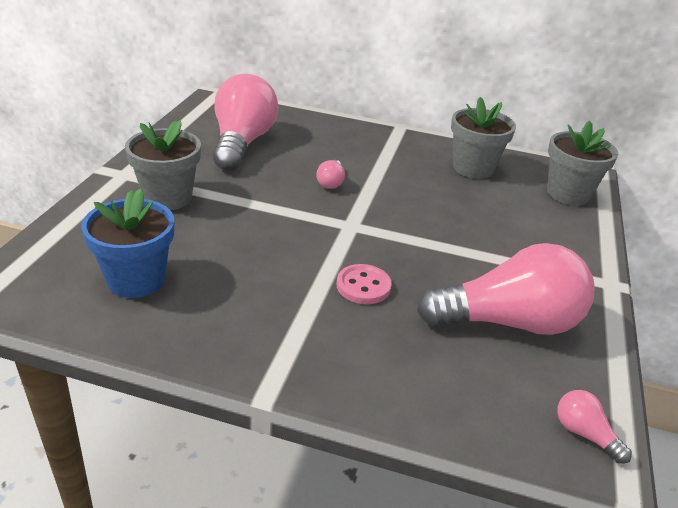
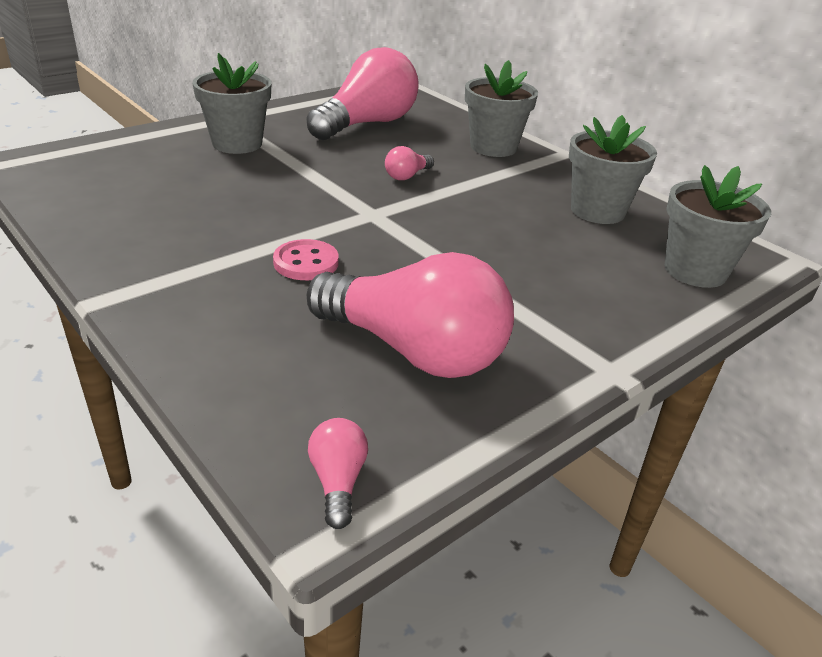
camera: 35 degrees right, 0 degrees up
blue flower pot [81,188,174,298] -> none
none -> grey flower pot [465,60,538,157]

